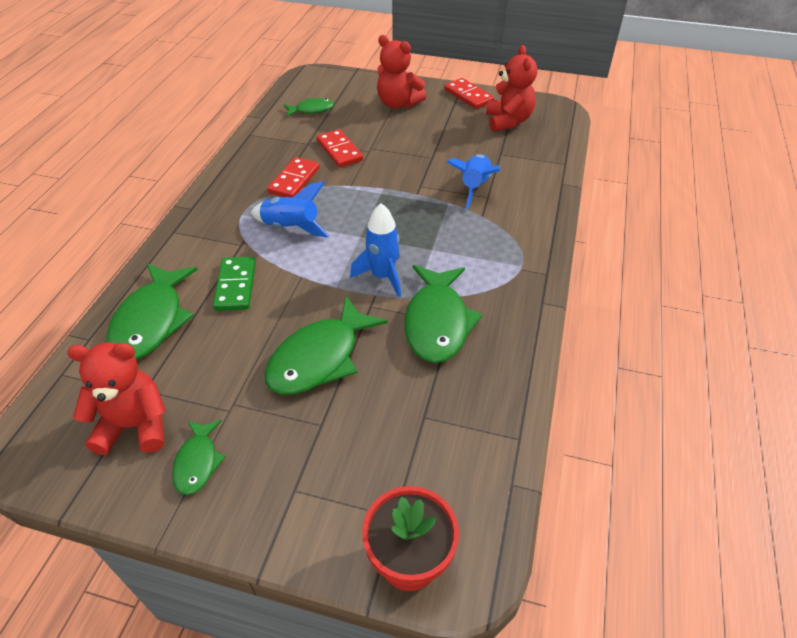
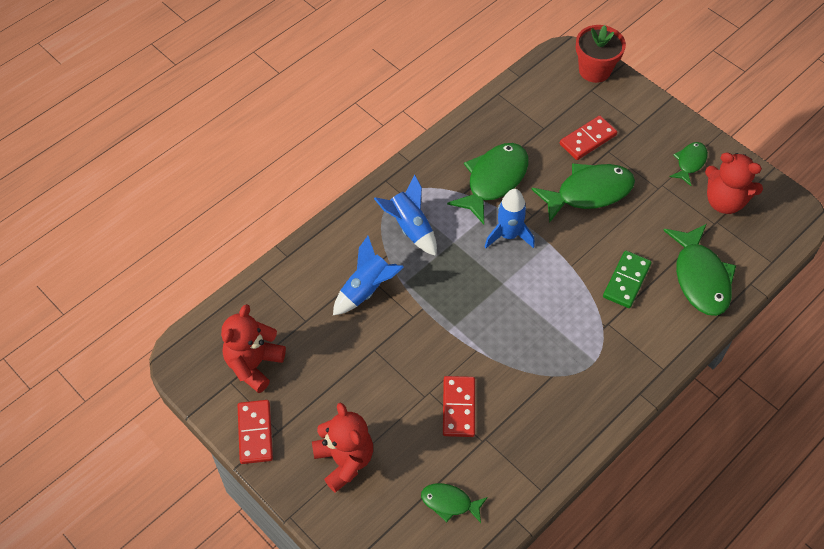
camera: 150 degrees left, 10 degrees up
green fish [106,263,198,360] -> green fish turned 135 degrees clockwise [663,224,736,316]
blue rocket [251,181,330,237] -> blue rocket moved to [374,174,437,256]
red domino [267,157,320,197] -> red domino moved to [560,116,617,160]

